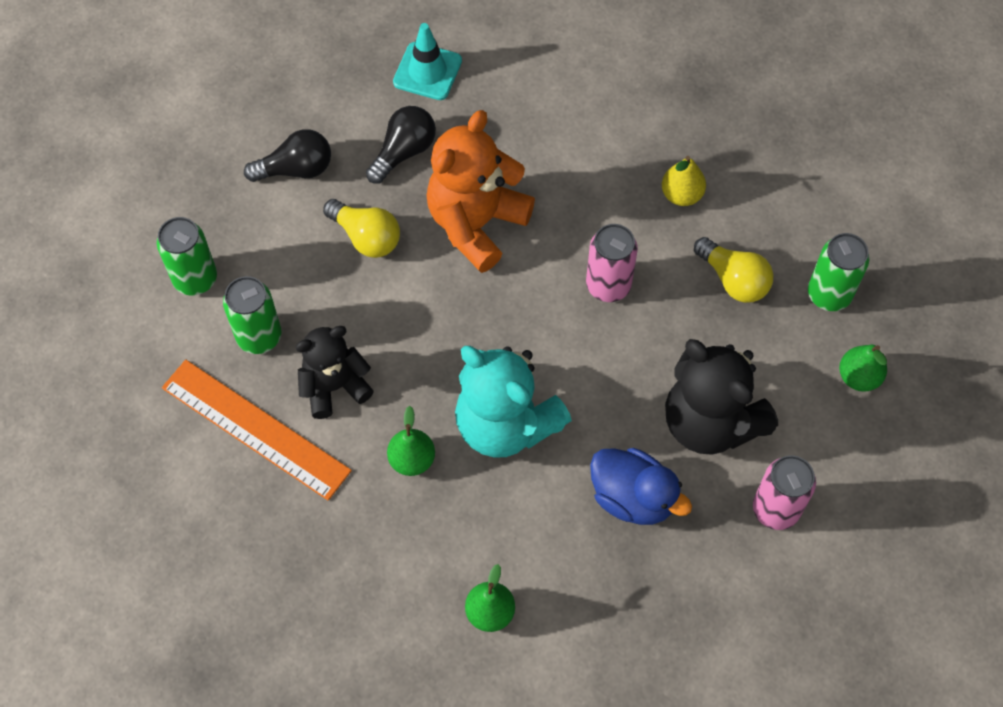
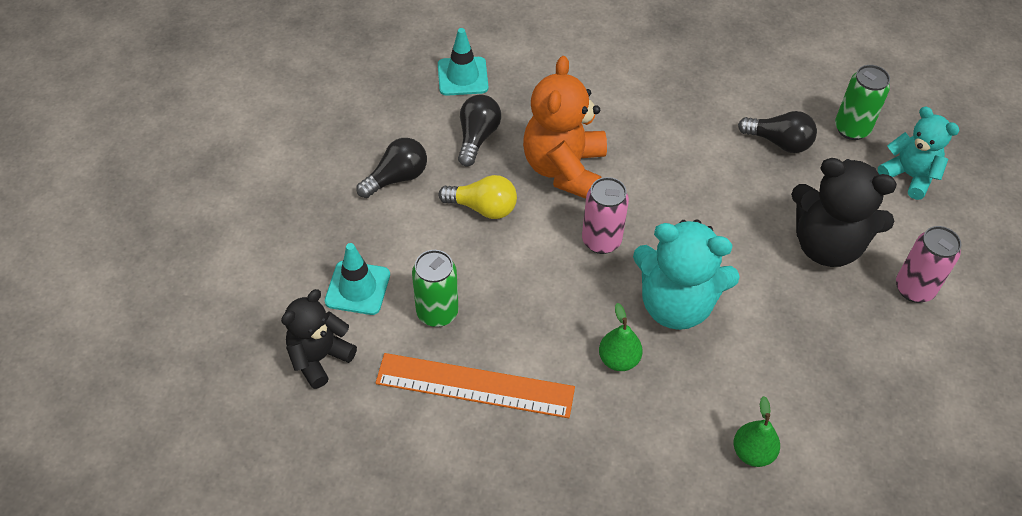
camera: 25 degrees left, 10 degrees down
green can [157,217,217,296] -> turquoise traffic cone [325,243,390,315]
black teddy bear [295,326,374,419] -> black teddy bear moved to [281,289,357,389]
pink can [586,224,638,302] -> pink can moved to [582,177,629,254]
blue duck [590,448,692,525] -> none
yellow pear [662,156,706,206] -> none
yellow light bulb [694,237,773,303] -> black light bulb [738,111,817,153]
green pear [839,345,887,392] -> turquoise teddy bear [878,107,960,200]

